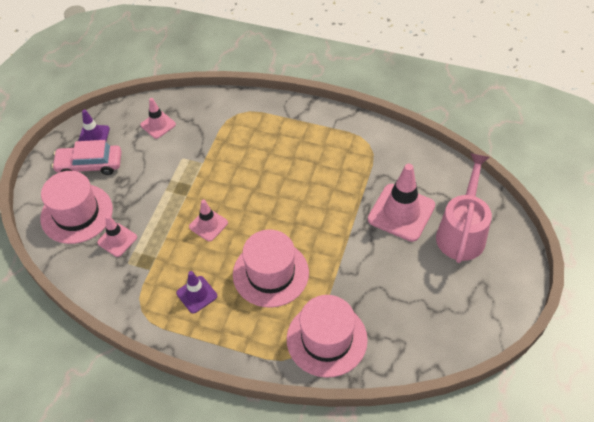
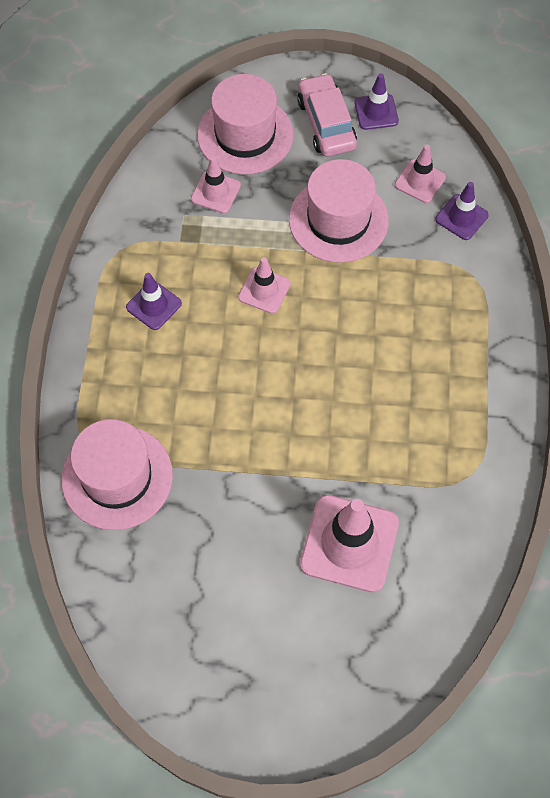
camera: 75 degrees right, 10 degrees up
pink hat [233,229,309,308] -> pink hat moved to [289,159,389,263]
pink watering can [436,153,492,263] -> none
none -> purple traffic cone [435,182,489,240]

